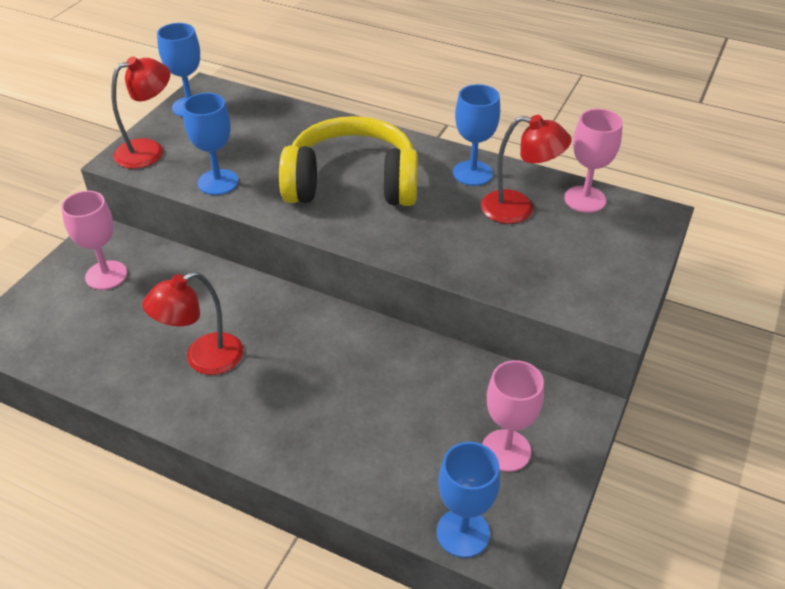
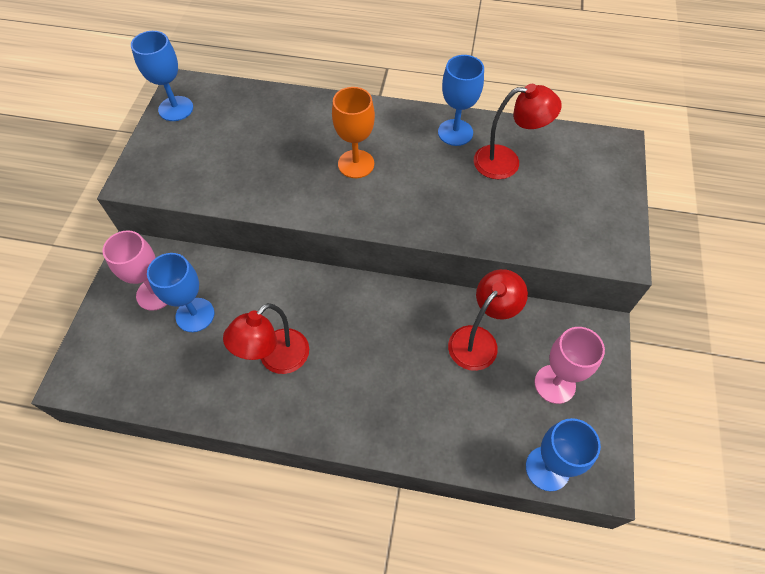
camera: 15 degrees left, 15 degrees up
red lamp [111,56,170,169] -> red lamp moved to [448,269,528,371]
blue goblet [183,93,238,195] -> blue goblet moved to [147,253,214,332]
yellow headphones [279,116,418,206] -> orange goblet [332,87,375,178]
pink goblet [564,109,623,213] -> none

